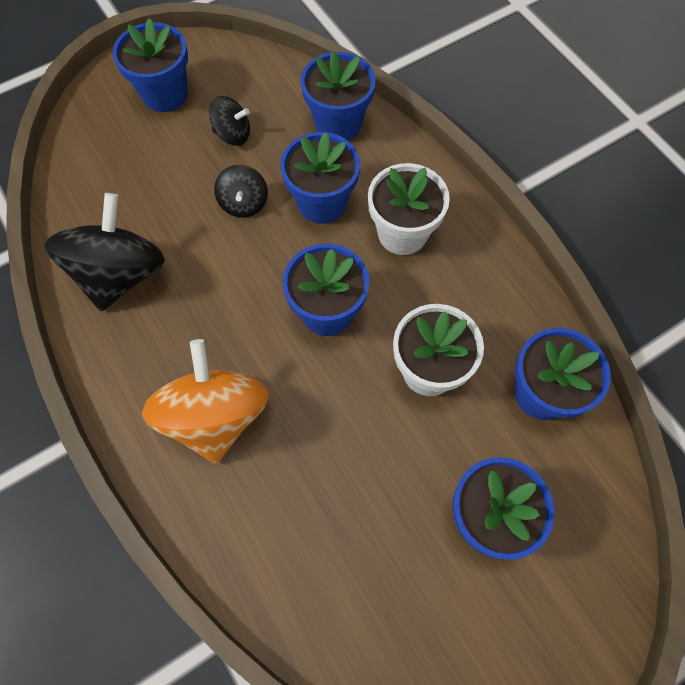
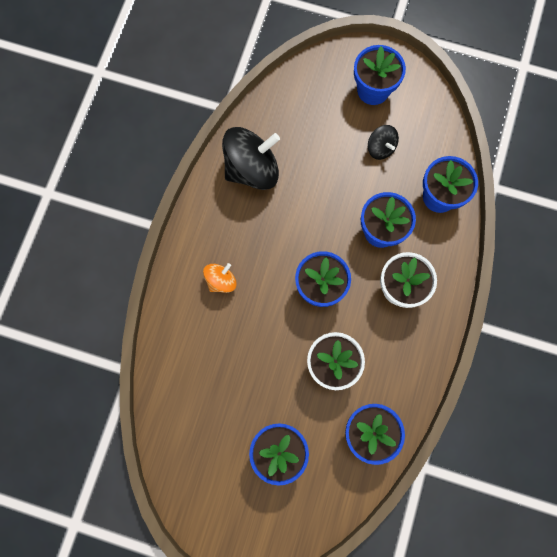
camera: 50 degrees right, 10 degrees up
orange spinning top [142,339,269,464] -> orange spinning top [203,263,237,293], size x0.51
black spinning top [214,165,268,218] -> none

